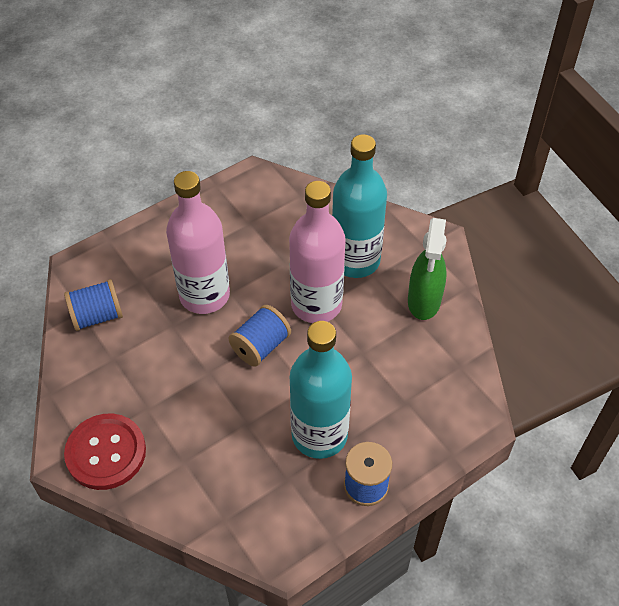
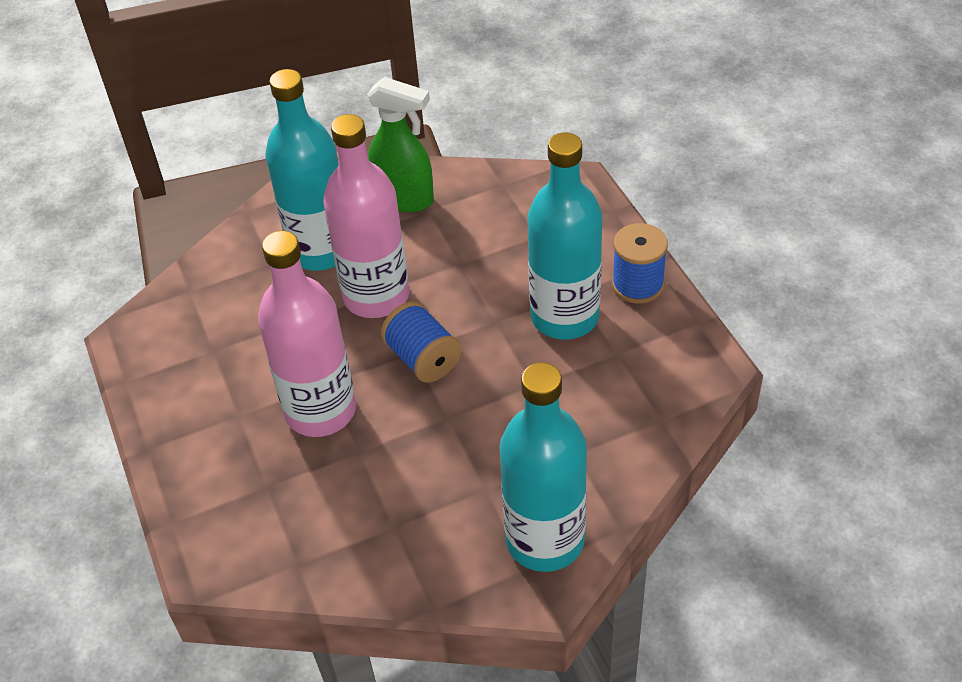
camera: 75 degrees left, 5 degrees down
blue spool [64,279,123,331] -> none
red button [64,414,146,490] -> turquoise bottle [499,362,587,572]

